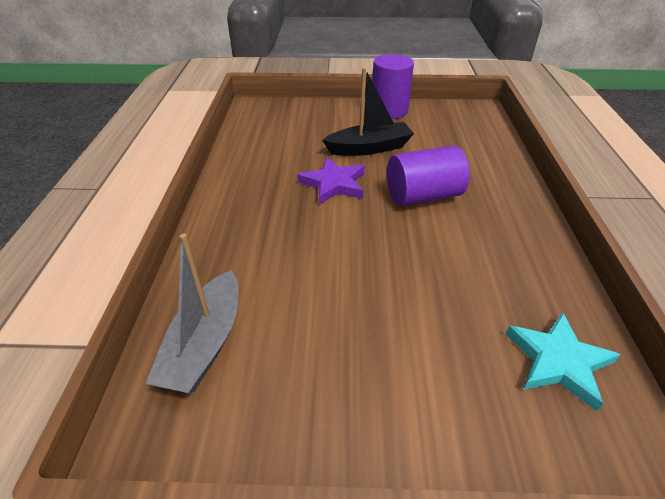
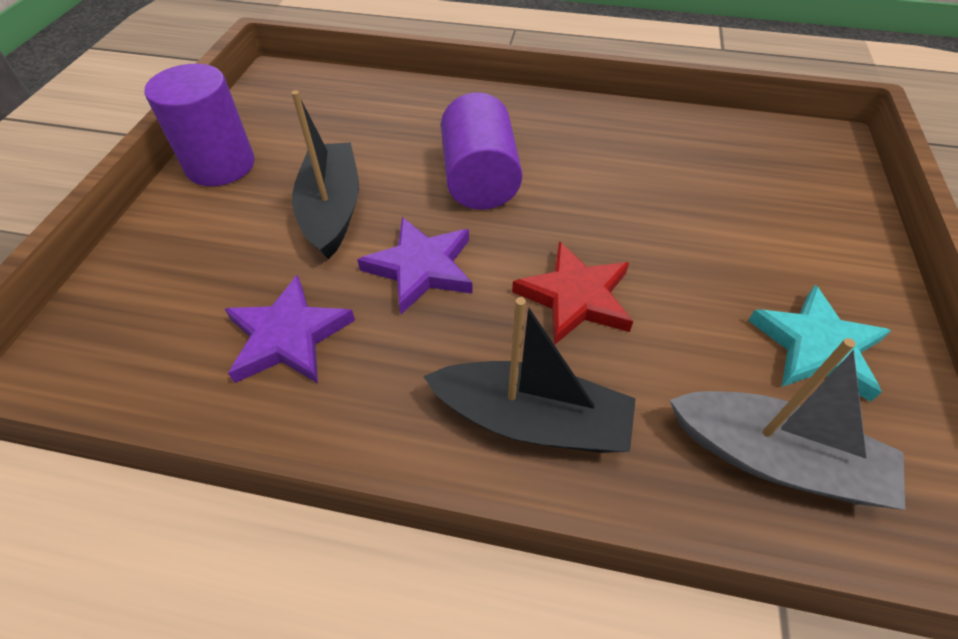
camera: 80 degrees left, 10 degrees up
turquoise star [506,312,621,411] -> turquoise star moved to [748,285,891,402]
none -> purple star [225,275,355,384]
none -> black boat [423,297,636,453]
none -> red star [512,241,634,345]

